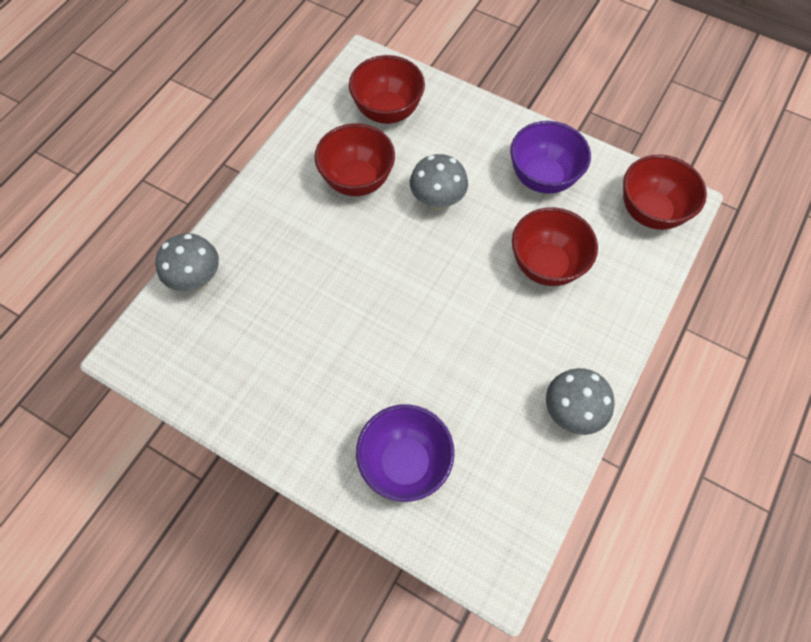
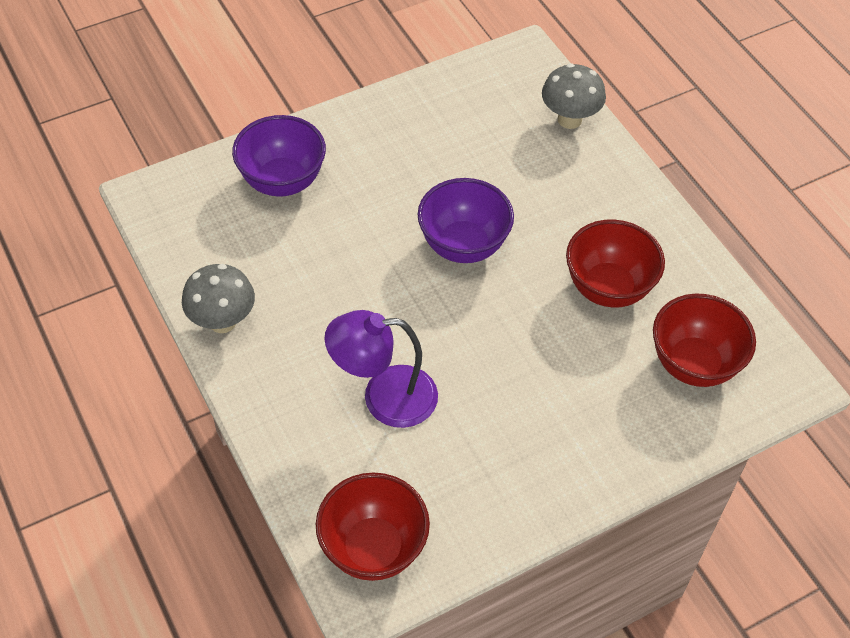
camera: 120 degrees right, 10 degrees down
grey mushroom [410,154,468,211] -> none
purple bowl [510,121,591,194] -> purple bowl moved to [417,178,514,263]
red bowl [512,207,598,286] -> purple lamp [325,310,438,428]

